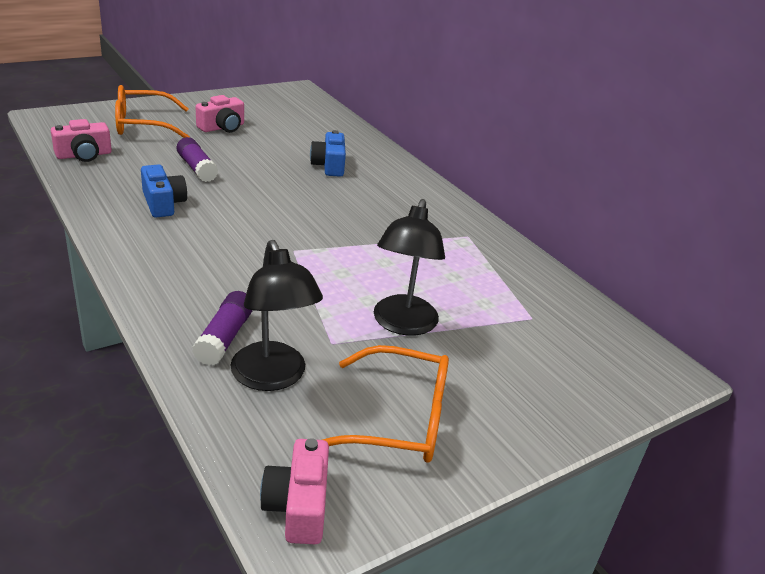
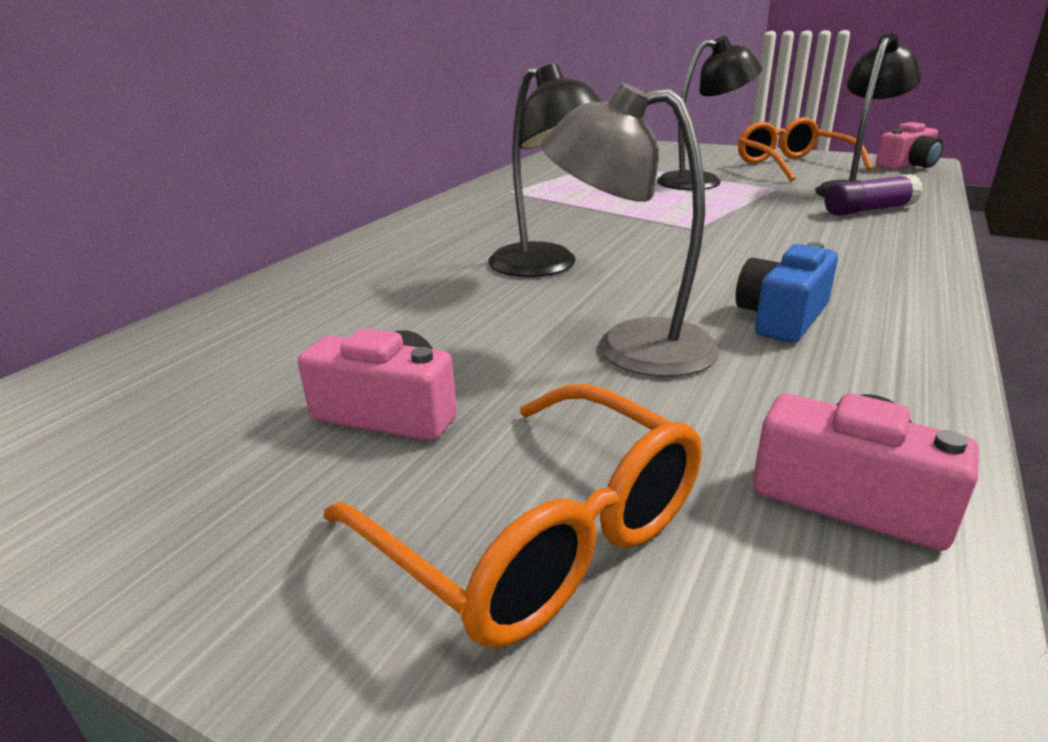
camera: 115 degrees left, 5 degrees down
purple glue stick [177,137,218,182] -> grey lamp [541,83,720,377]
blue camera [310,130,346,177] -> none
none -> black lamp [488,64,602,277]

